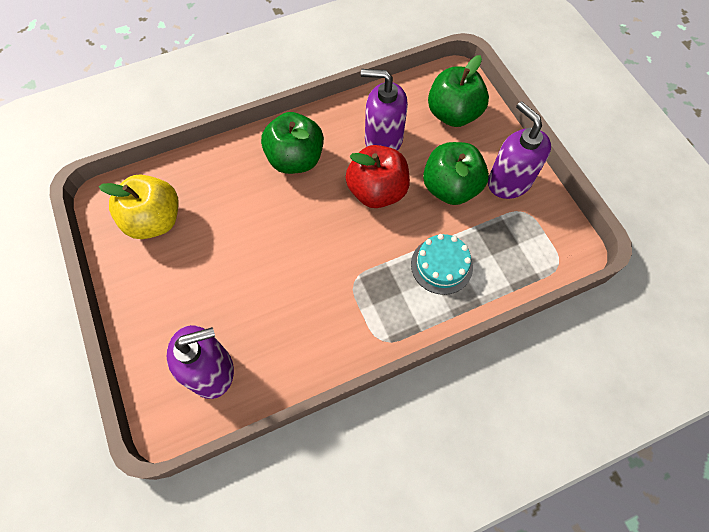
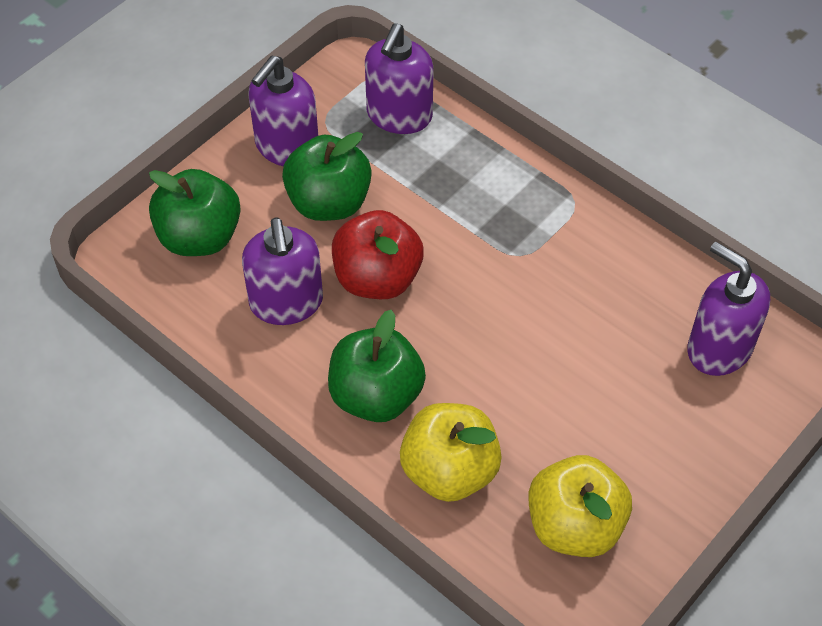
camera: 115 degrees left, 10 degrees down
turquoise cake [411,234,473,295] -> none
none -> purple soap dispenser [365,23,434,134]
none -> yellow apple [400,403,502,502]

